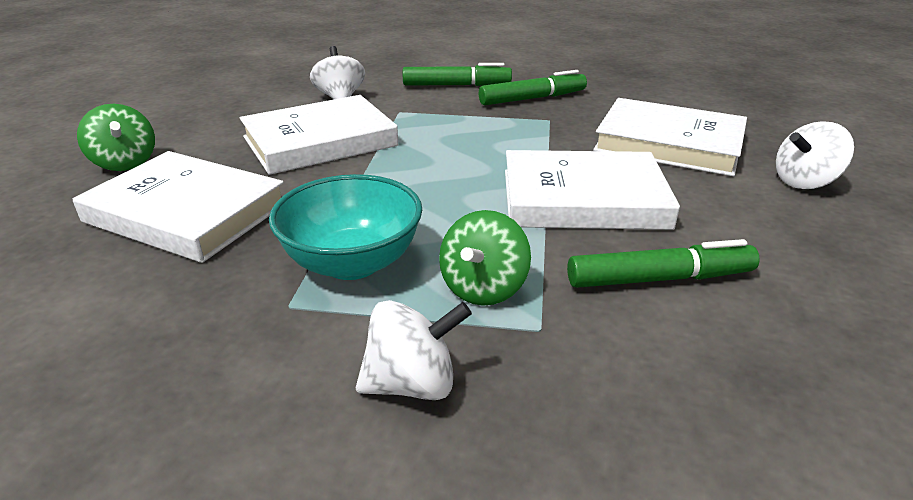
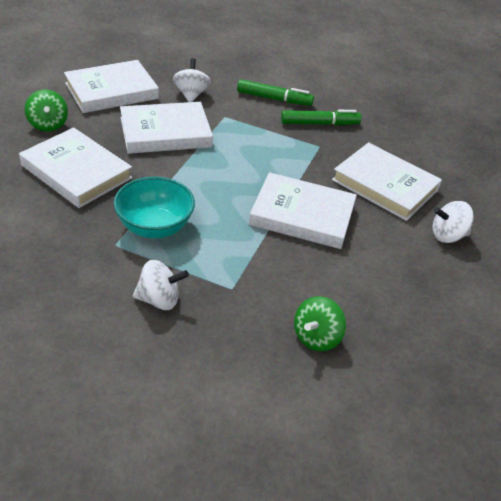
camera: 10 degrees right, 10 degrees up
green spinning top [439,210,531,306] -> green spinning top moved to [294,296,346,351]
green marker [567,239,760,288] -> none
none -> white book [64,60,159,113]

